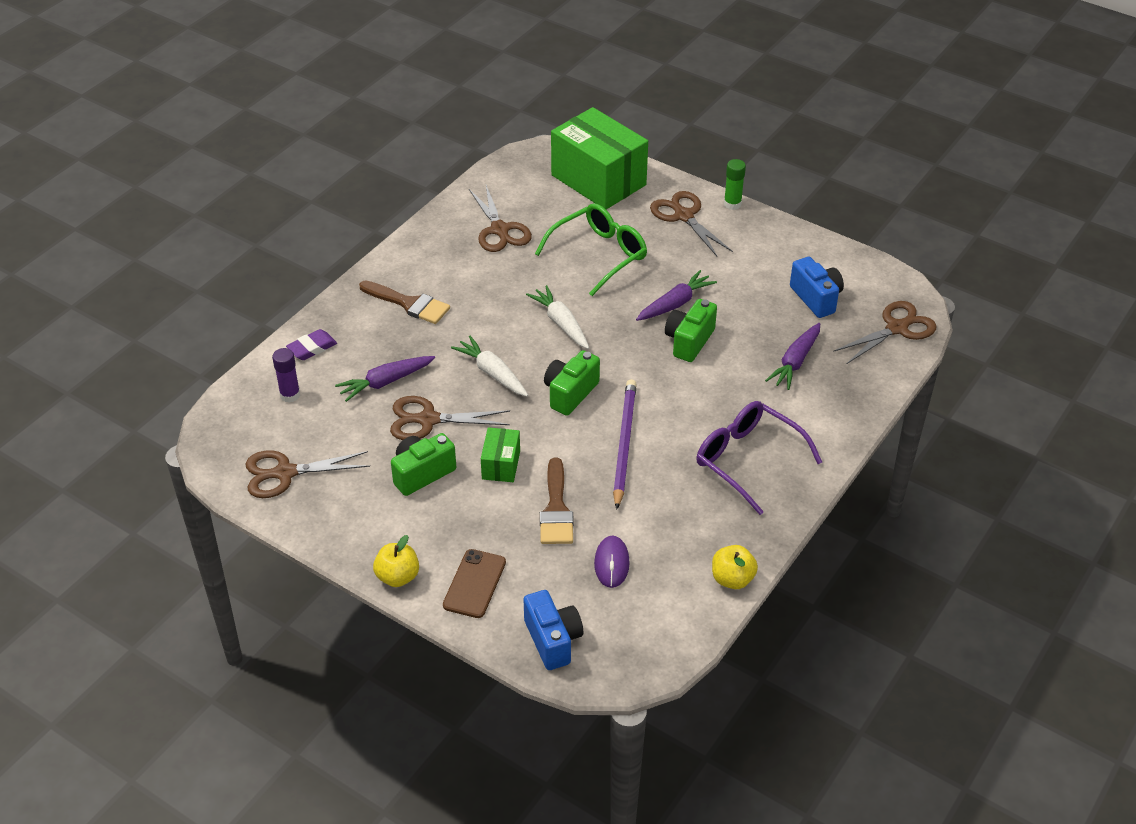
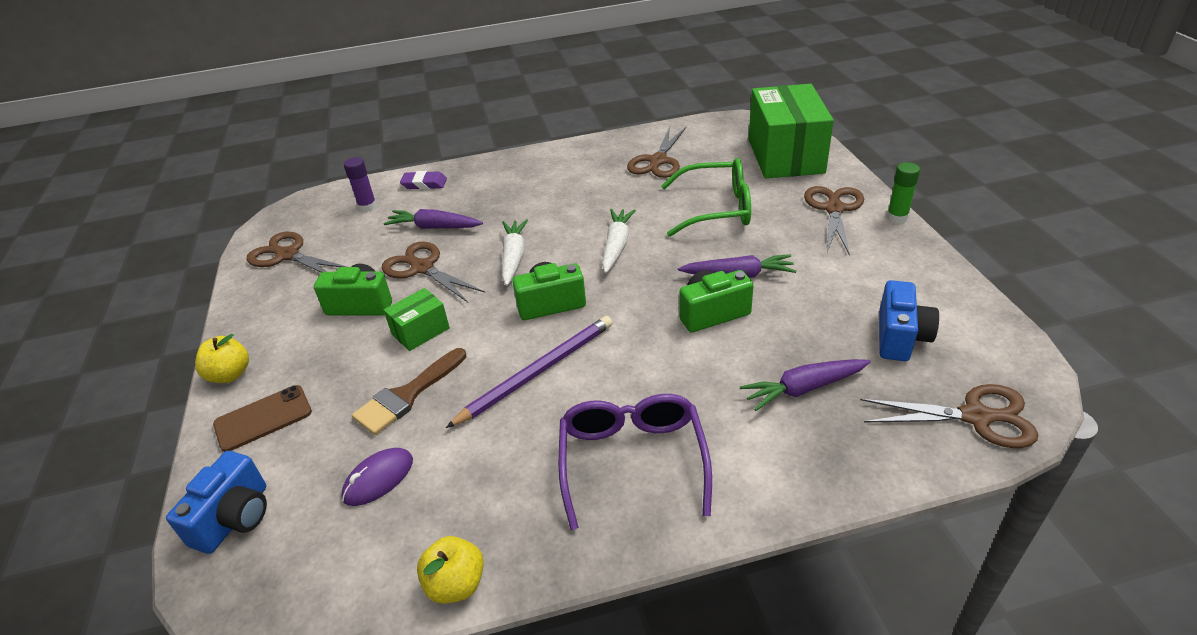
camera: 45 degrees right, 5 degrees down
brown brush [359,281,450,324] -> none

